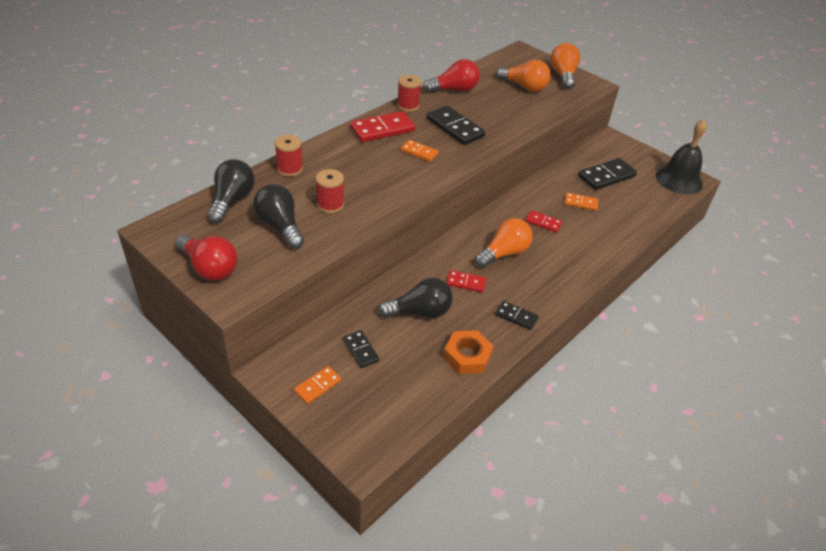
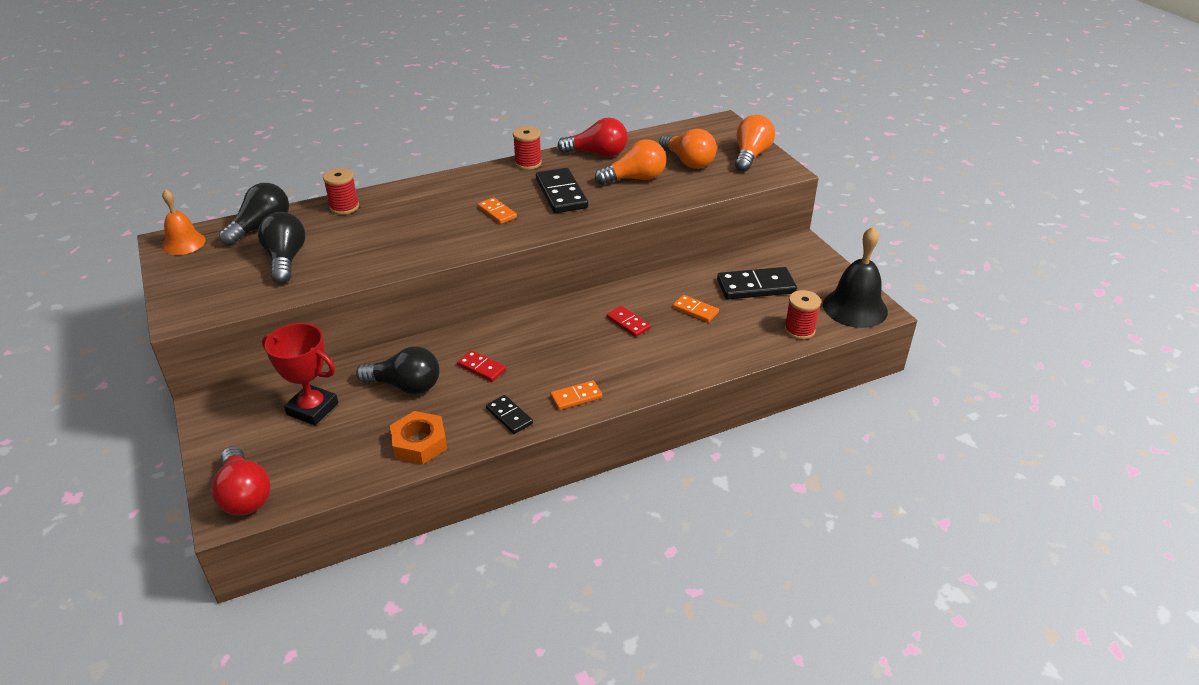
camera: 25 degrees right, 5 degrees down
red light bulb [175,235,237,281] -> red light bulb moved to [211,446,271,516]
orange domino [294,366,341,404] -> orange domino moved to [550,380,602,410]
red spool [316,169,344,213] -> red spool moved to [784,290,821,340]
black domino [343,330,379,368] -> red trophy [262,323,338,426]
red domino [350,111,415,142] -> none
orange light bulb [475,218,533,268] -> orange light bulb moved to [595,139,666,185]
none -> orange bell [162,189,206,255]

